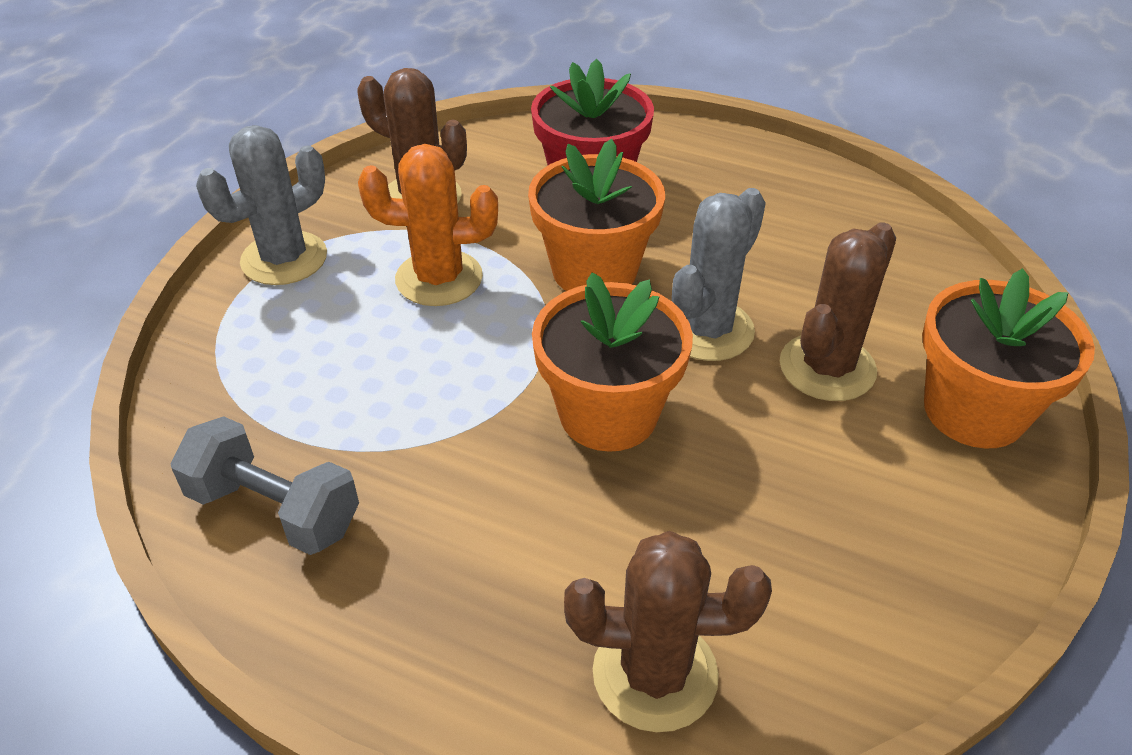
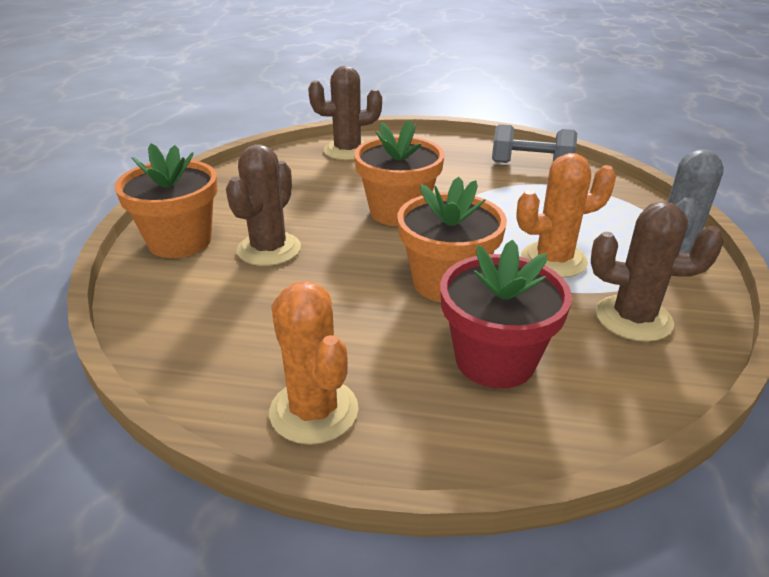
camera: 165 degrees right, 10 degrees down
grey cactus [672,188,766,361] -> none
none -> orange cactus [269,281,359,445]

